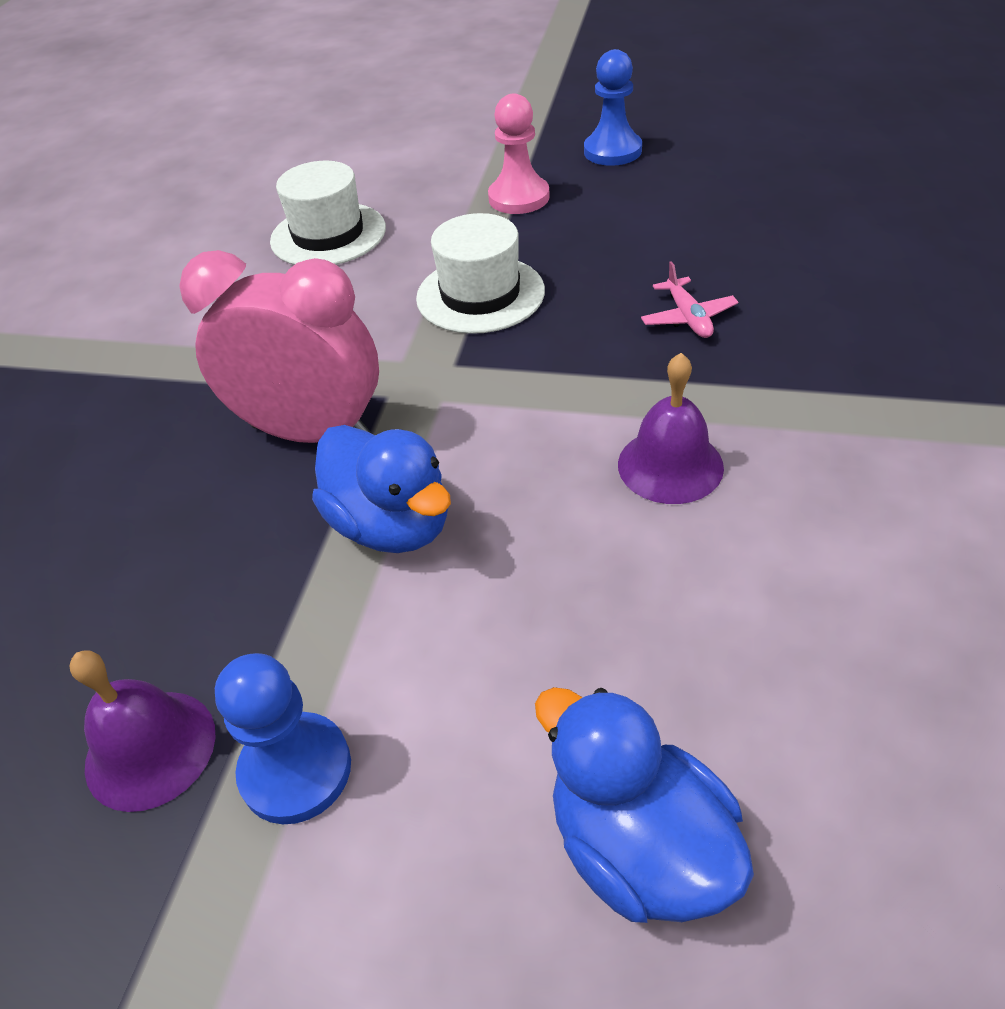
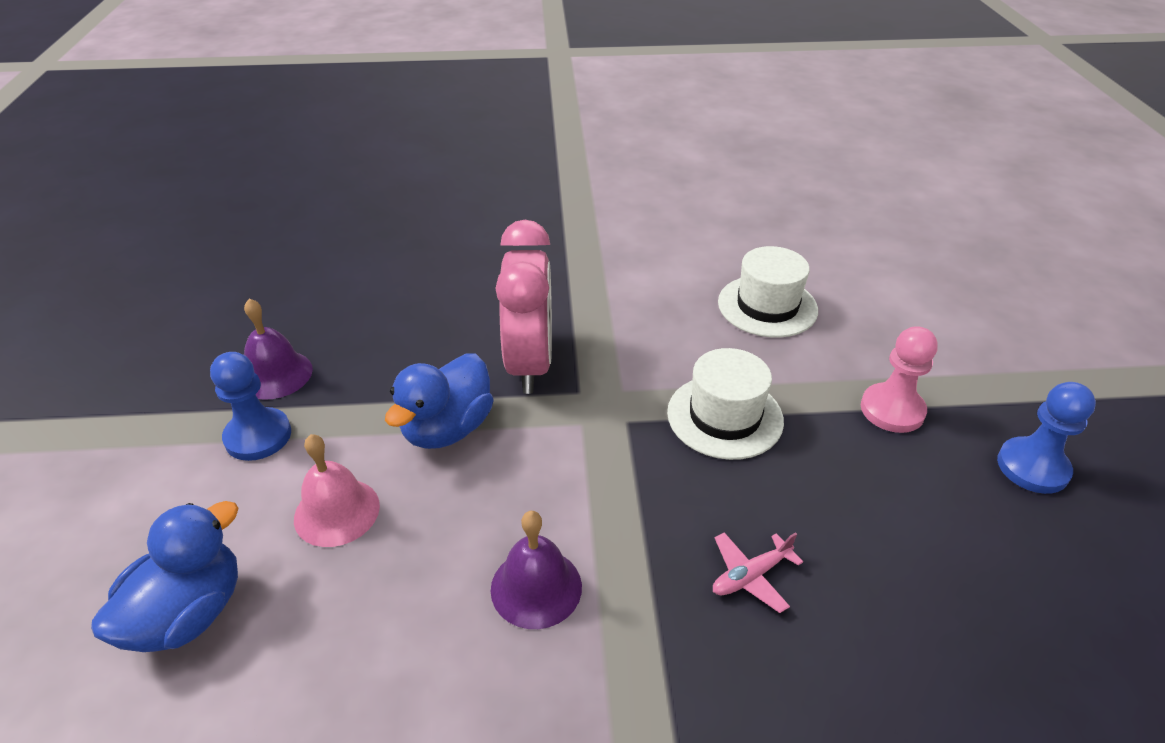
camera: 70 degrees right, 5 degrees down
none -> pink bell [294,434,380,547]

